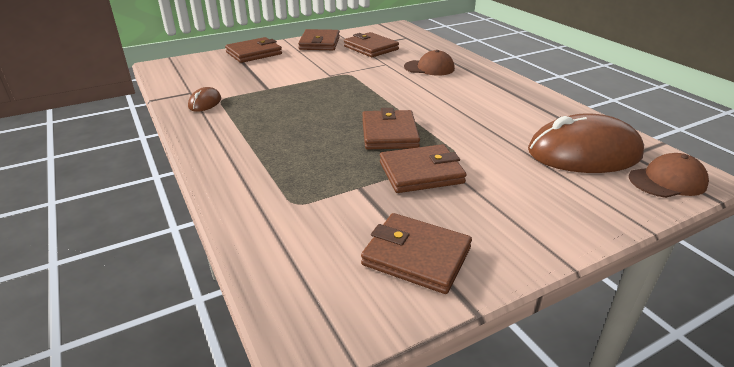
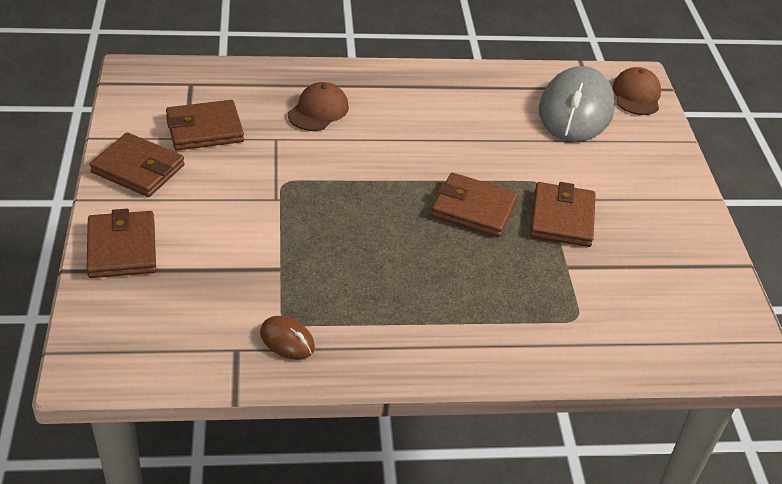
camera: 70 degrees left, 10 degrees up
brown wallet [361,213,472,294] -> none
brown mouse [528,113,644,173] -> grey mouse [539,66,615,142]

